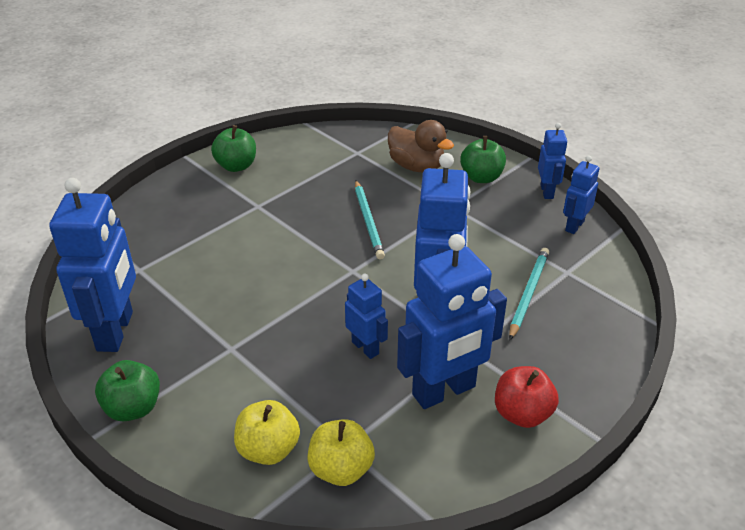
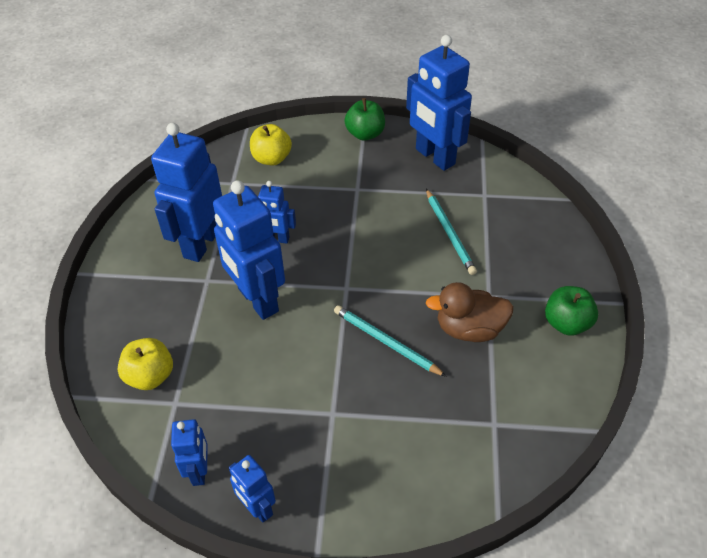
camera: 140 degrees right, 10 degrees up
yellow apple [307,419,375,486] -> yellow apple moved to [118,338,173,390]
brown duck [388,120,454,172] -> brown duck moved to [426,282,514,342]
green apple [460,136,506,183] -> none
red apple [495,366,559,428] -> none
turquoise pencil [509,248,549,340] -> turquoise pencil moved to [426,189,477,275]

